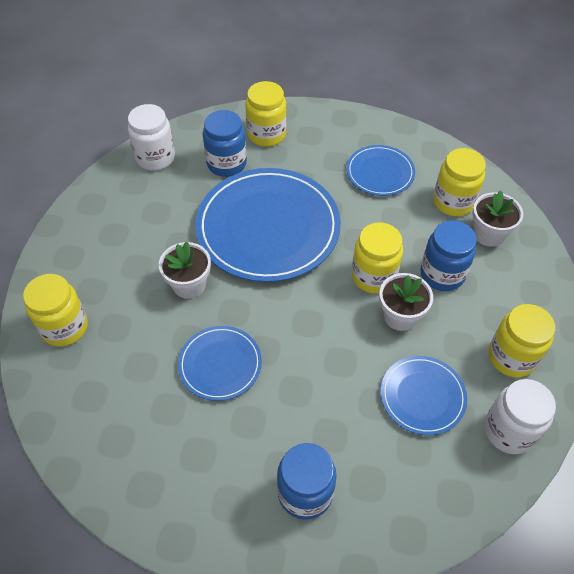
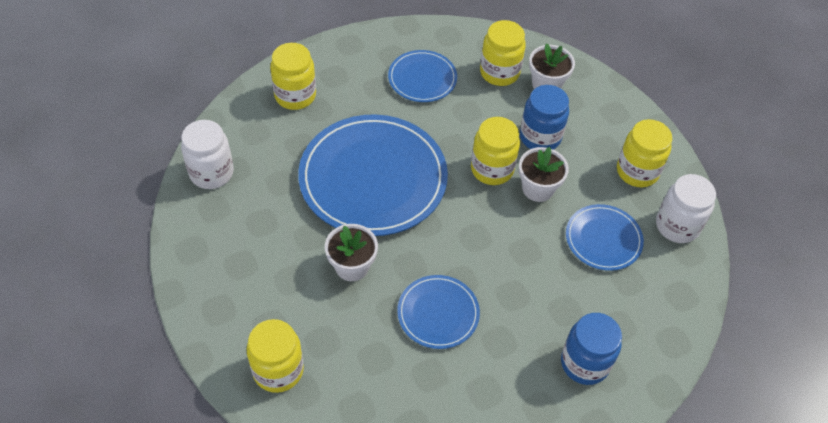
camera: 40 degrees left, 0 degrees up
blue jar [203,110,247,177] -> none

